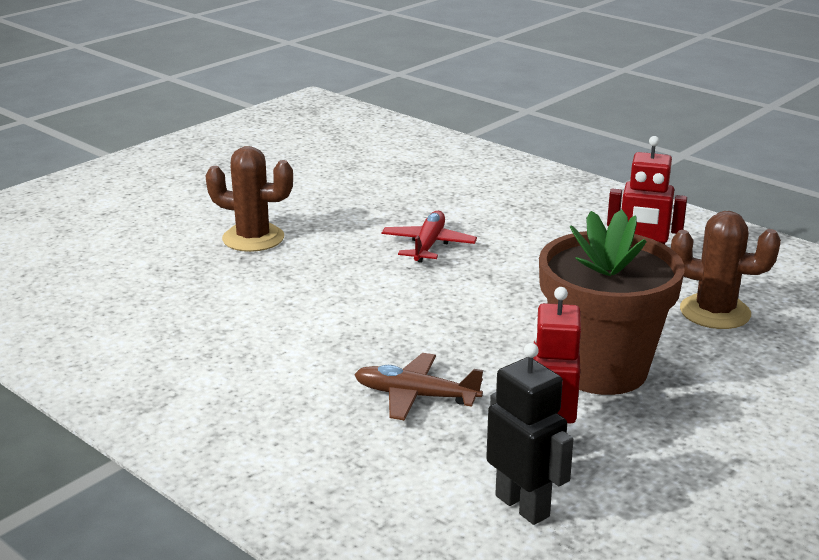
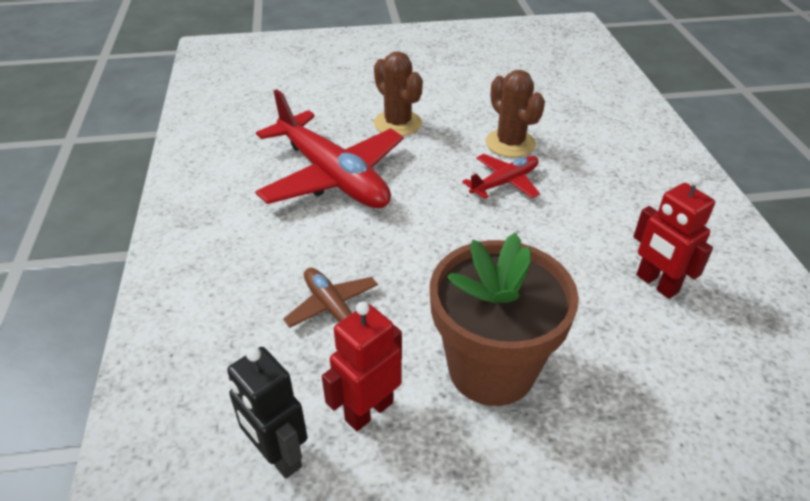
camera: 40 degrees right, 15 degrees up
black robot [486,343,574,525] -> black robot turned 135 degrees clockwise [227,347,307,479]
brown cactus [671,211,781,329] -> brown cactus moved to [486,70,545,157]
none -> red plane [255,89,404,208]

